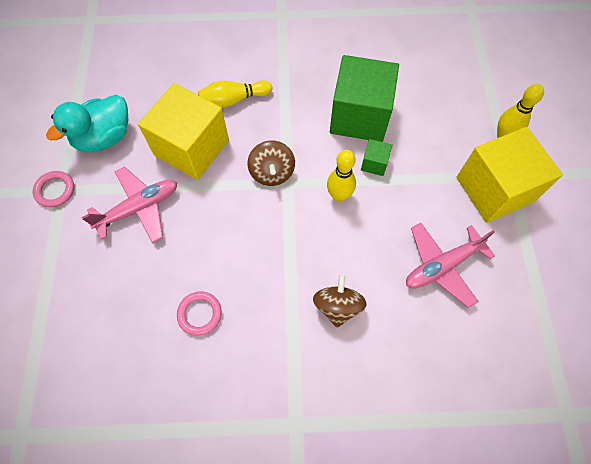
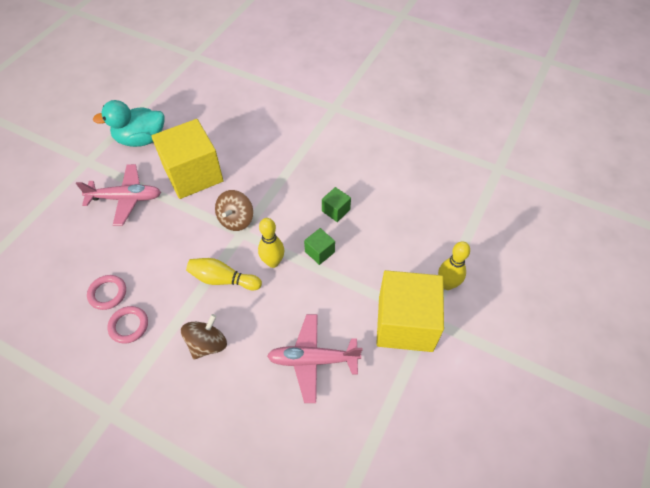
camera: 30 degrees right, 10 degrees down
pink ring [33,171,74,208] -> pink ring moved to [107,306,148,343]
yellow bowling pin [198,81,272,108] -> yellow bowling pin moved to [186,258,262,290]
green cube [330,55,399,142] -> green cube [322,187,351,222], size x0.42

